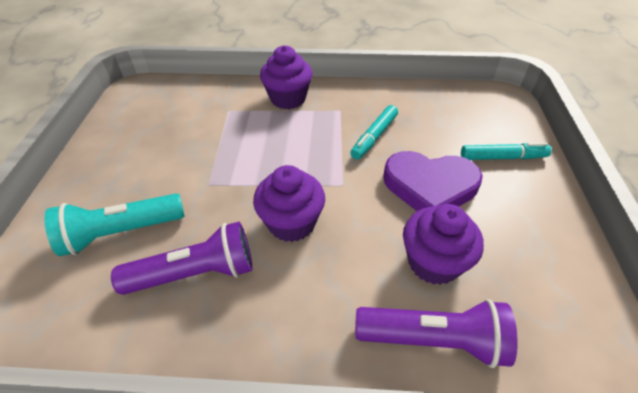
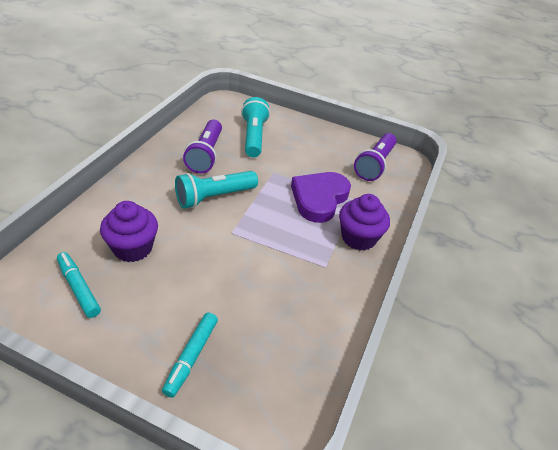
camera: 105 degrees right, 5 degrees down
purple cupcake [253,165,325,242] -> turquoise flashlight [175,171,258,209]
turquoise marker [350,105,398,160] -> turquoise marker moved to [57,252,101,318]
purple flashlight [355,299,518,368] -> purple flashlight moved to [354,133,397,181]
purple heart [383,151,483,211] -> purple heart moved to [291,172,351,223]

